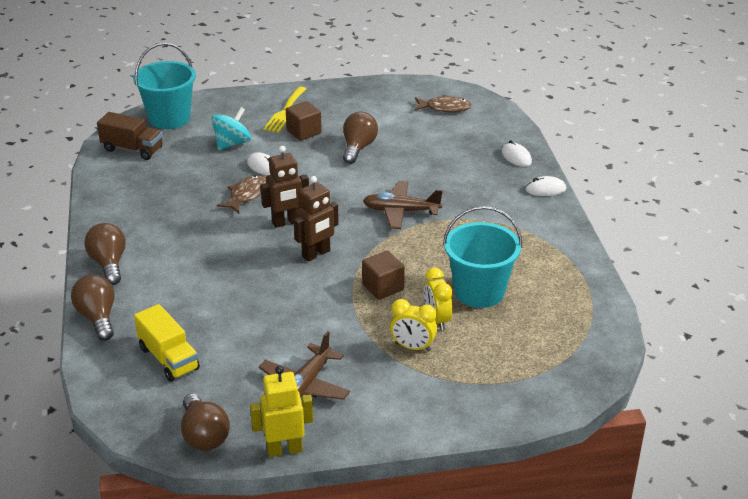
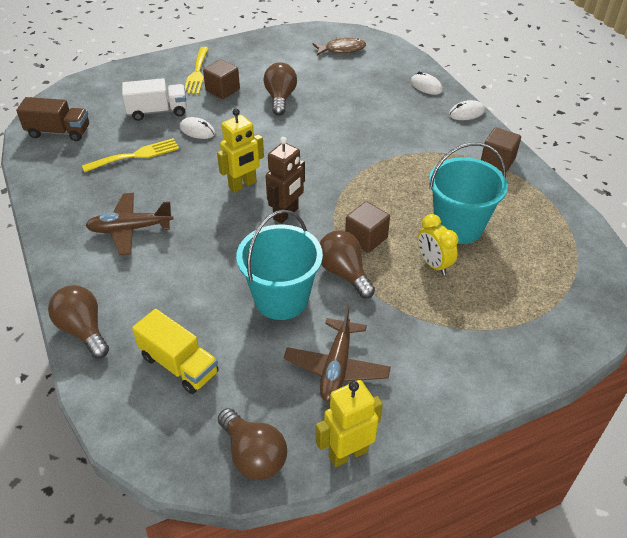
camera: 15 degrees left, 10 degrees up
brown light bulb [84,223,126,285] -> brown light bulb moved to [320,230,375,298]
turquoise bucket [133,43,196,129] -> turquoise bucket moved to [236,210,323,320]
turquoise spinning top [211,107,251,150] -> white truck [122,78,187,121]
brown fish [217,175,267,213] -> none
brown robot [260,146,309,228] -> yellow robot [217,109,264,193]
brown plane [363,181,443,229] -> brown plane moved to [85,193,173,255]
yellow clock [390,299,437,352] -> none
none -> yellow fork [82,138,179,172]
none -> brown cube [481,127,521,172]

